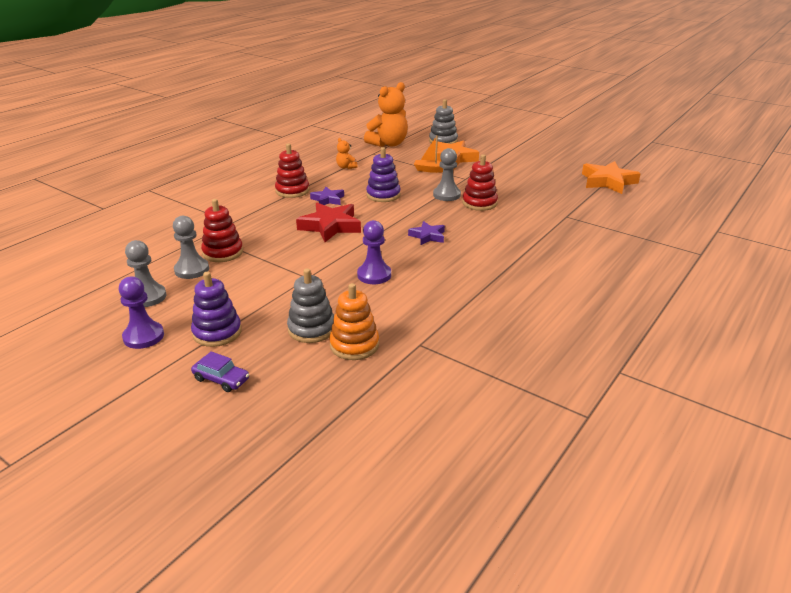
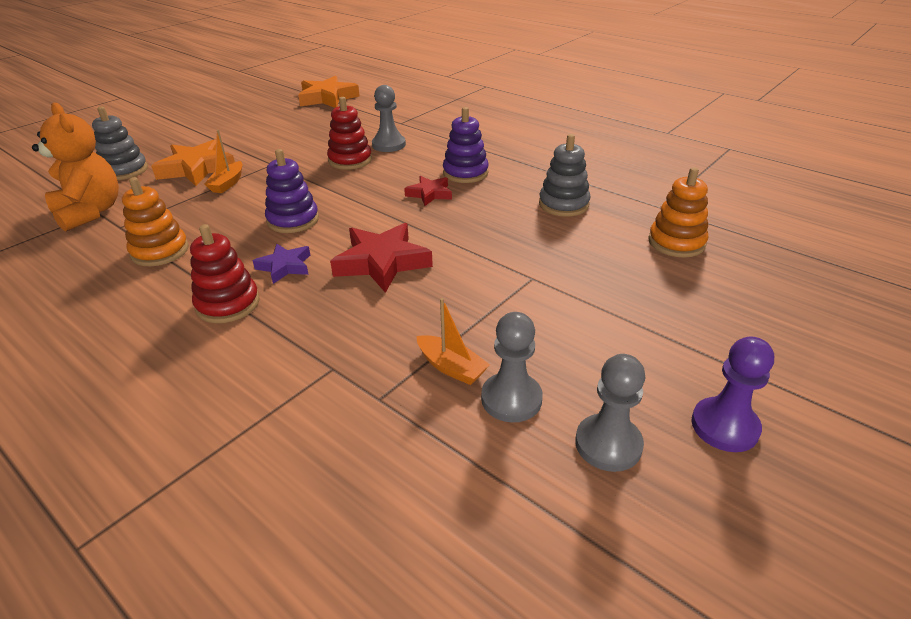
camera: 85 degrees left, 5 degrees up
purple stacking toy [191,272,242,347] -> purple stacking toy moved to [443,107,489,183]
purple car [191,351,249,392] -> none
red stacking toy [201,199,243,262] -> orange boat [417,298,490,385]
grey stacking toy [287,268,334,343] -> grey stacking toy moved to [539,134,590,217]
orange teddy bear [336,138,358,169] -> orange stacking toy [122,177,189,266]
purple pawn [357,220,391,284] -> none
purple star [408,221,445,245] -> red star [404,176,452,206]
grey pawn [433,148,461,201] -> grey pawn moved to [372,85,406,152]

